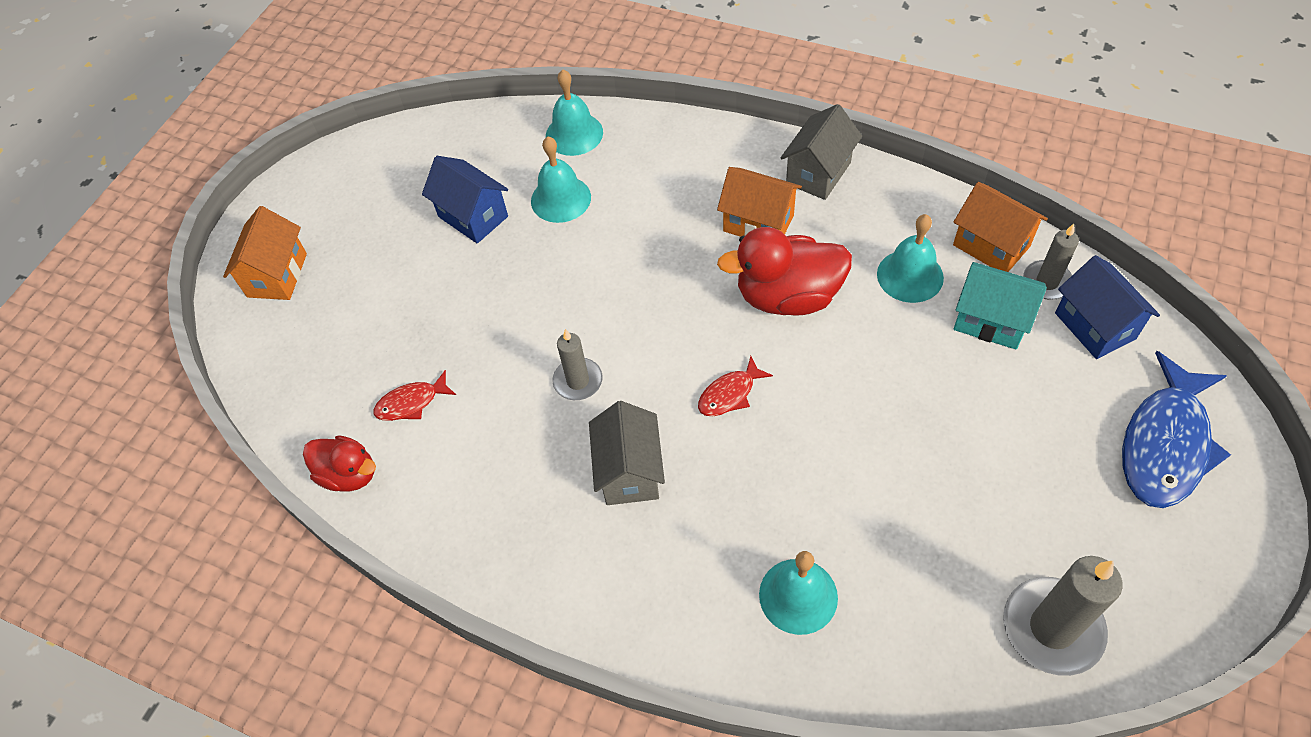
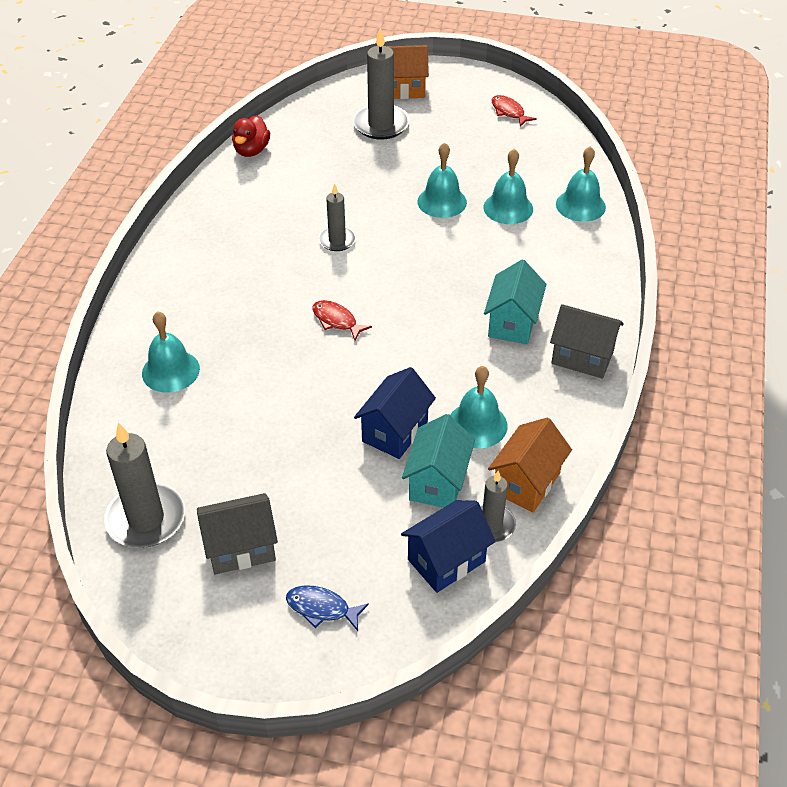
camera: 75 degrees right, 10 degrees down
red fish [373,370,456,421] -> red fish moved to [491,95,537,127]
blue house [422,156,508,244] -> blue house moved to [354,367,436,459]
grey house [589,401,665,505] -> grey house moved to [197,493,278,574]
orange house [717,167,802,237] -> turquoise house [484,260,546,344]
red duck [717,227,852,316] -> none
blue fish [1122,351,1231,508] -> blue fish [286,585,369,631], size x0.49
none -> grey candle [353,28,410,139]
none -> turquoise bell [417,142,467,218]

